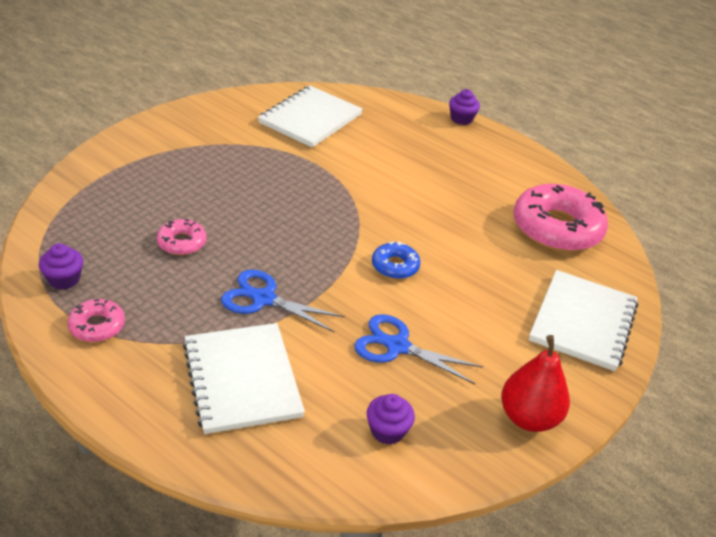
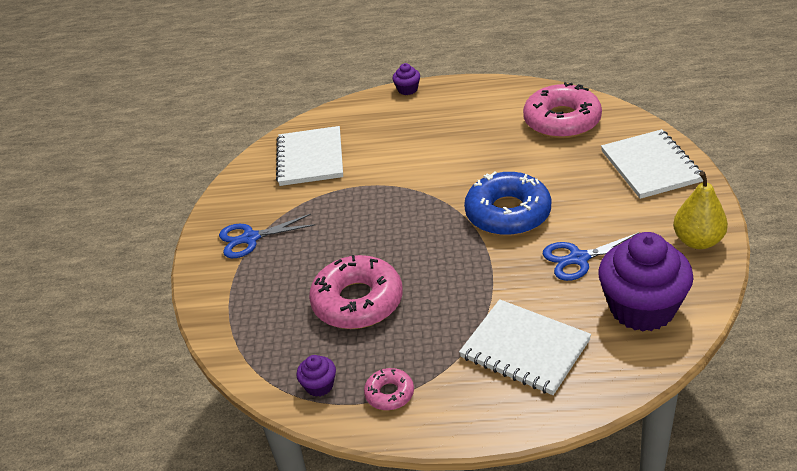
camera: 30 degrees left, 0 degrees up
pink donut [157,219,207,255] -> pink donut [309,255,403,329], size x2.06
blue scissors [221,270,345,332] -> blue scissors moved to [219,214,315,258]
purple cupcake [367,394,415,445] -> purple cupcake [598,232,694,331], size x2.34
blue donut [372,241,421,279] -> blue donut [464,171,551,236], size x2.06
red pear [501,335,570,432] -> yellow pear [673,171,728,249]

